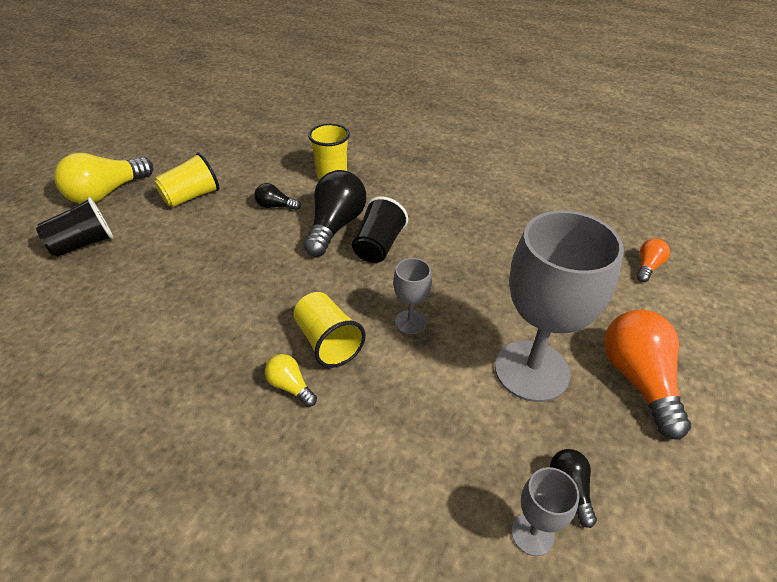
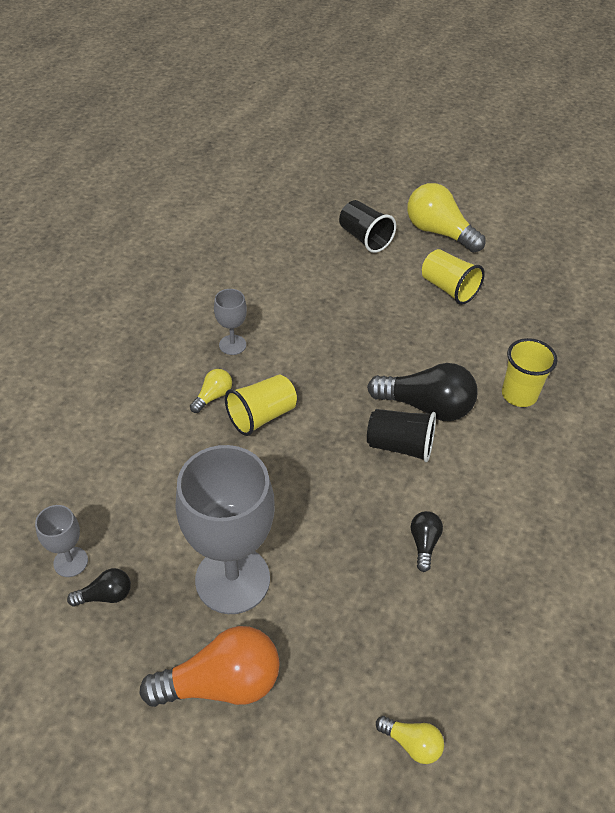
camera: 85 degrees right, 5 degrees up
black light bulb [254,183,301,210] -> black light bulb moved to [411,511,443,572]
grey goblet [393,258,432,334] -> grey goblet moved to [214,289,247,355]
orange light bulb [637,238,670,282] -> yellow light bulb [376,716,444,764]

